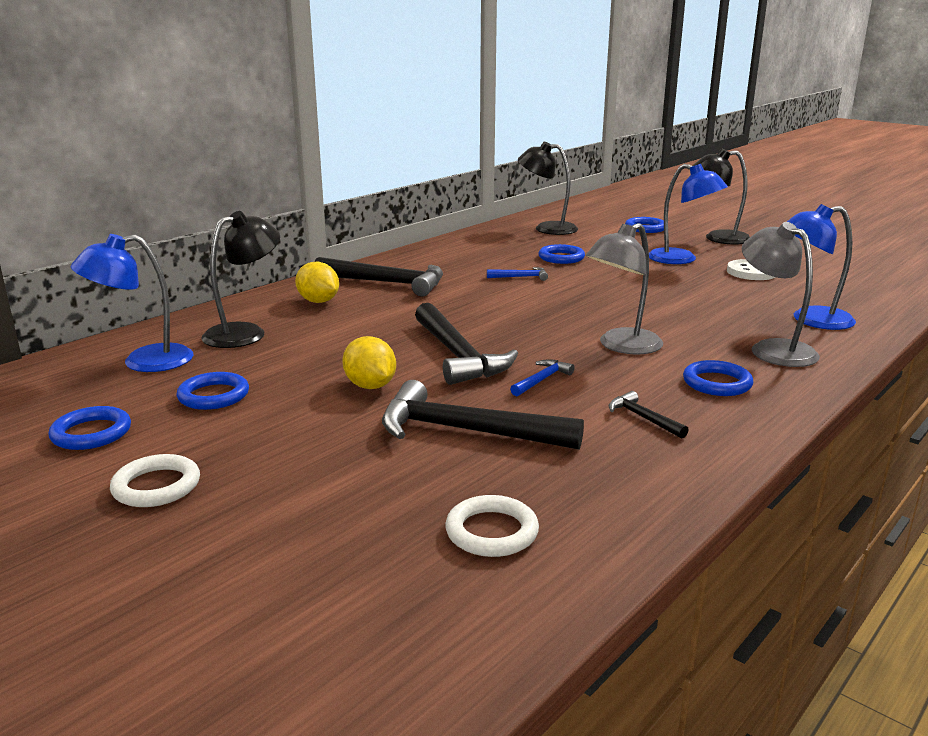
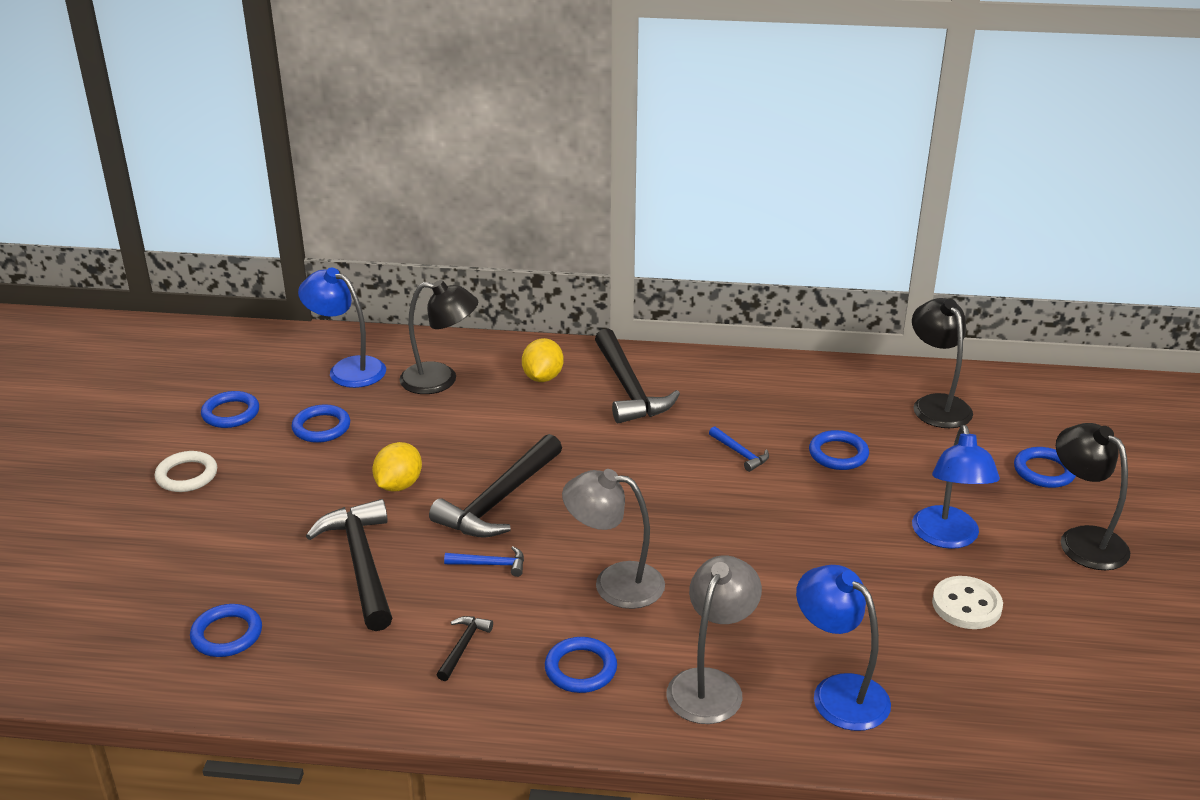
camera: 55 degrees right, 10 degrees up
white ring [445,495,539,557] -> blue ring [190,604,262,657]

